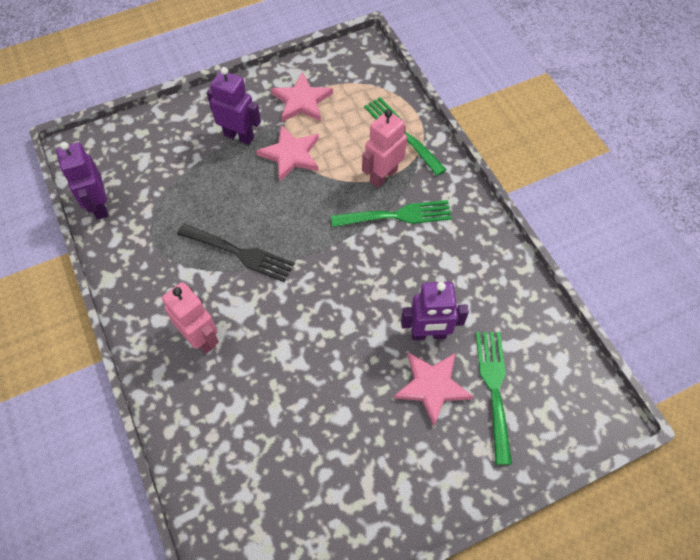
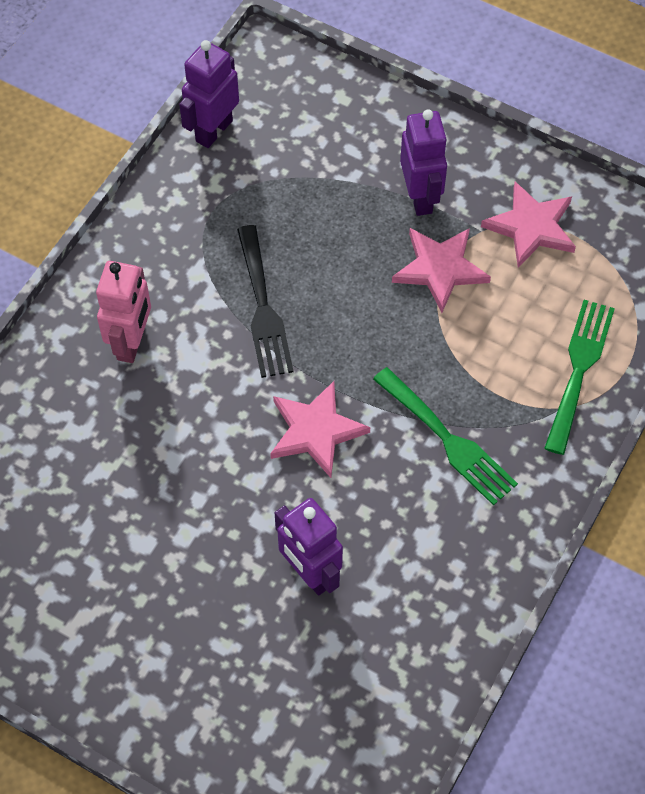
camera: 55 degrees right, 0 degrees up
pink robot [362,109,407,188] -> none
pink star [394,352,474,426] -> pink star moved to [270,381,370,478]
green fork [476,332,512,465] -> none

